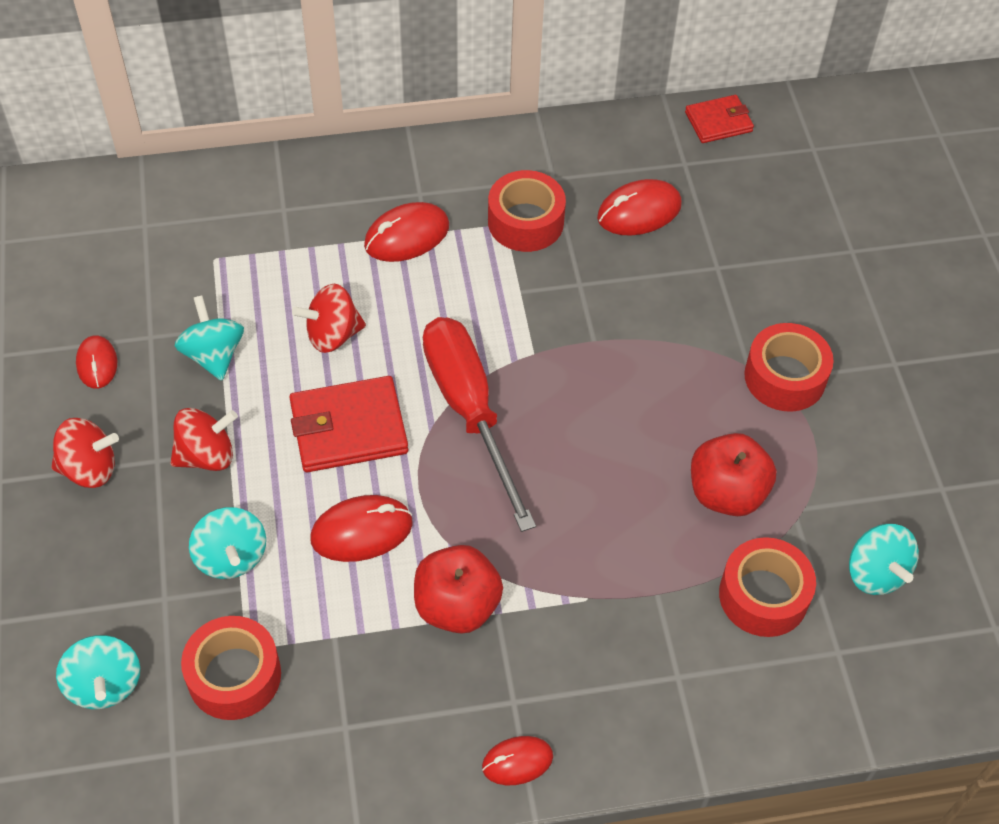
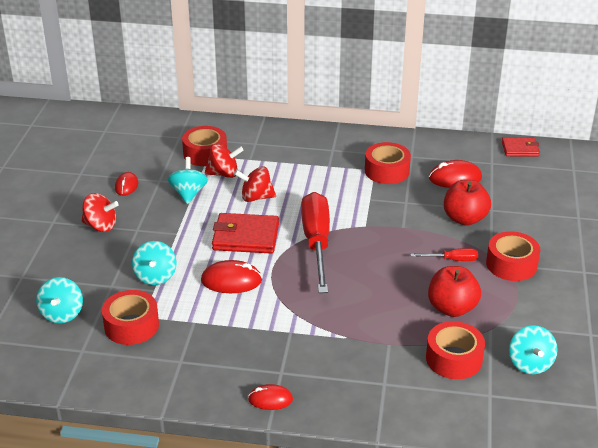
camera: 20 degrees right, 20 degrees down
red spinning top [170,408,238,471] -> red spinning top moved to [205,144,244,178]
red mouse [364,202,449,262] -> none
red apple [414,545,503,634] -> red apple moved to [444,180,491,226]
none -> red tape [182,126,227,166]
none -> red screwdriver [411,248,478,261]

